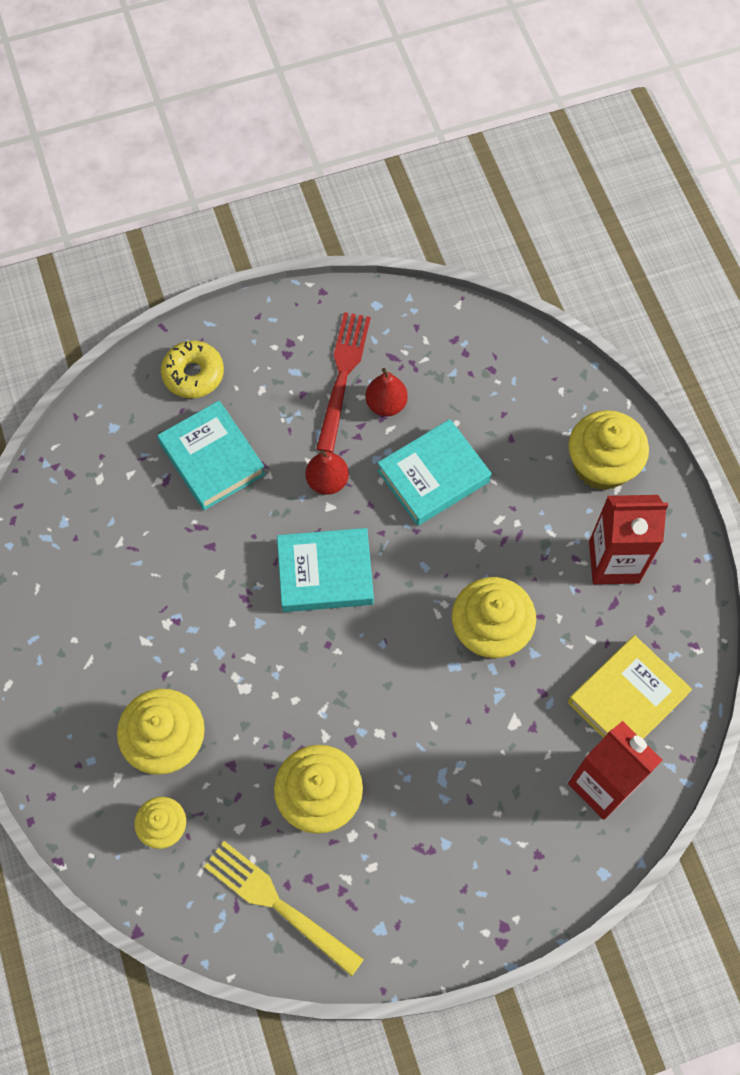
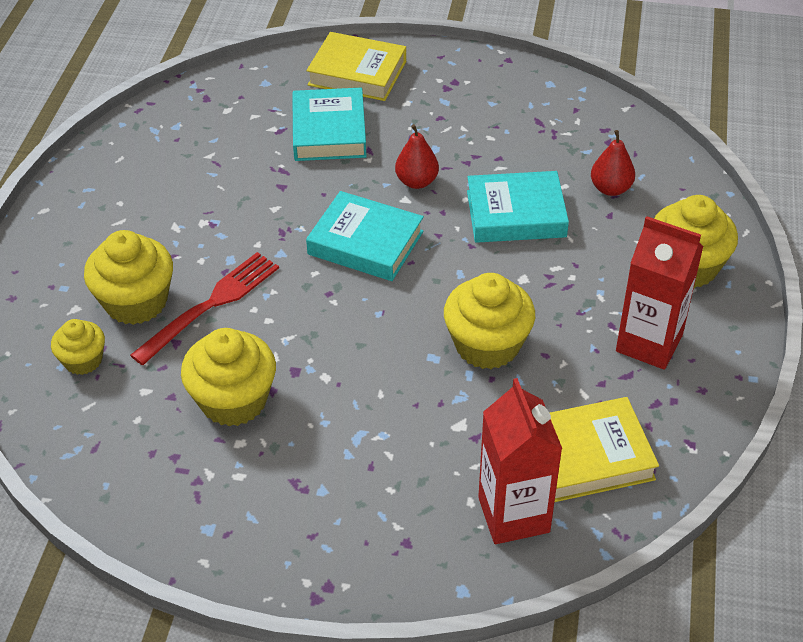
camera: 30 degrees right, 20 degrees down
yellow donut [161,340,224,398] -> yellow book [306,32,406,101]
yellow fork [204,841,364,976] -> none
red fork [316,312,371,452] -> red fork moved to [130,252,279,365]
red pear [366,368,408,417] -> red pear moved to [591,130,635,196]

